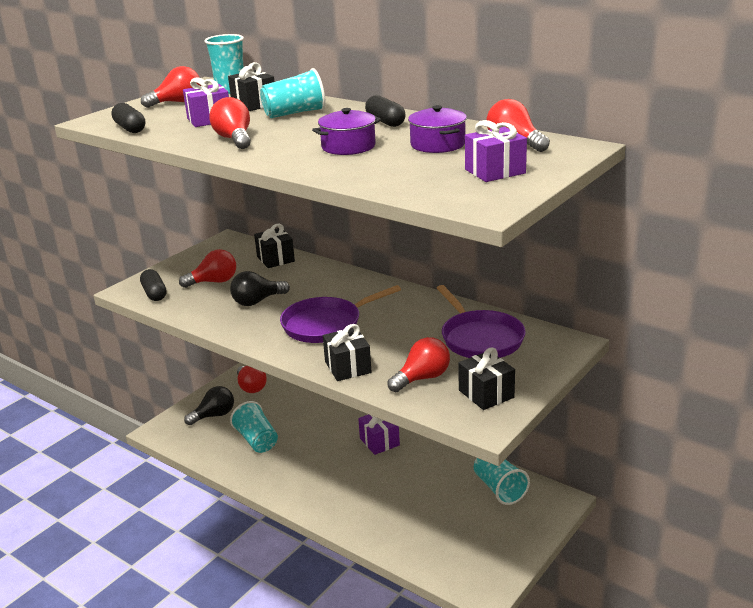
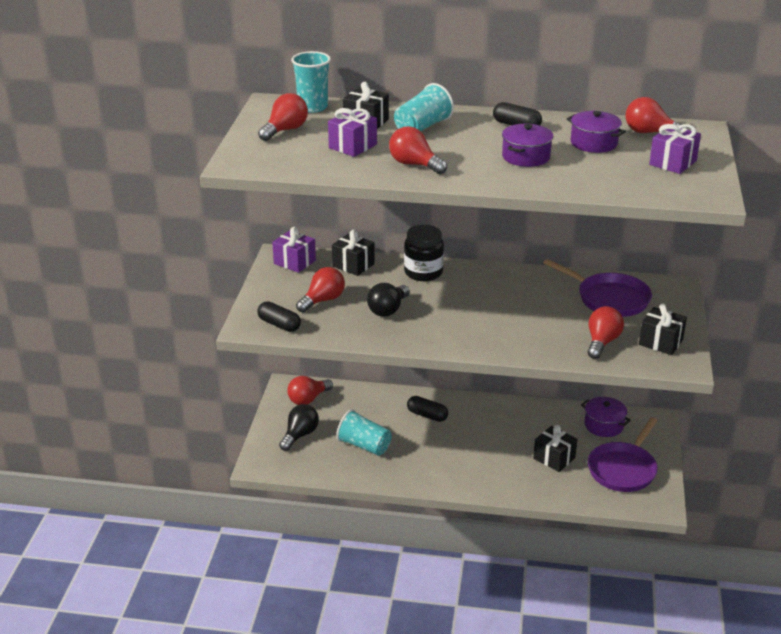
camera: 30 degrees left, 5 degrees up
black capsule [111,103,145,133] -> black capsule moved to [407,396,448,422]
red light bulb [237,366,267,393] -> red light bulb turned 105 degrees clockwise [287,376,333,405]
purple pan [280,285,401,343] -> purple pan moved to [588,417,658,492]
black gift [323,324,371,381] -> black gift moved to [533,424,577,472]
purple gift [358,414,400,455] -> purple gift moved to [272,227,316,273]
turquoise cup [474,458,530,505] -> purple pot [581,397,631,437]
none -> black jar [404,225,444,281]

